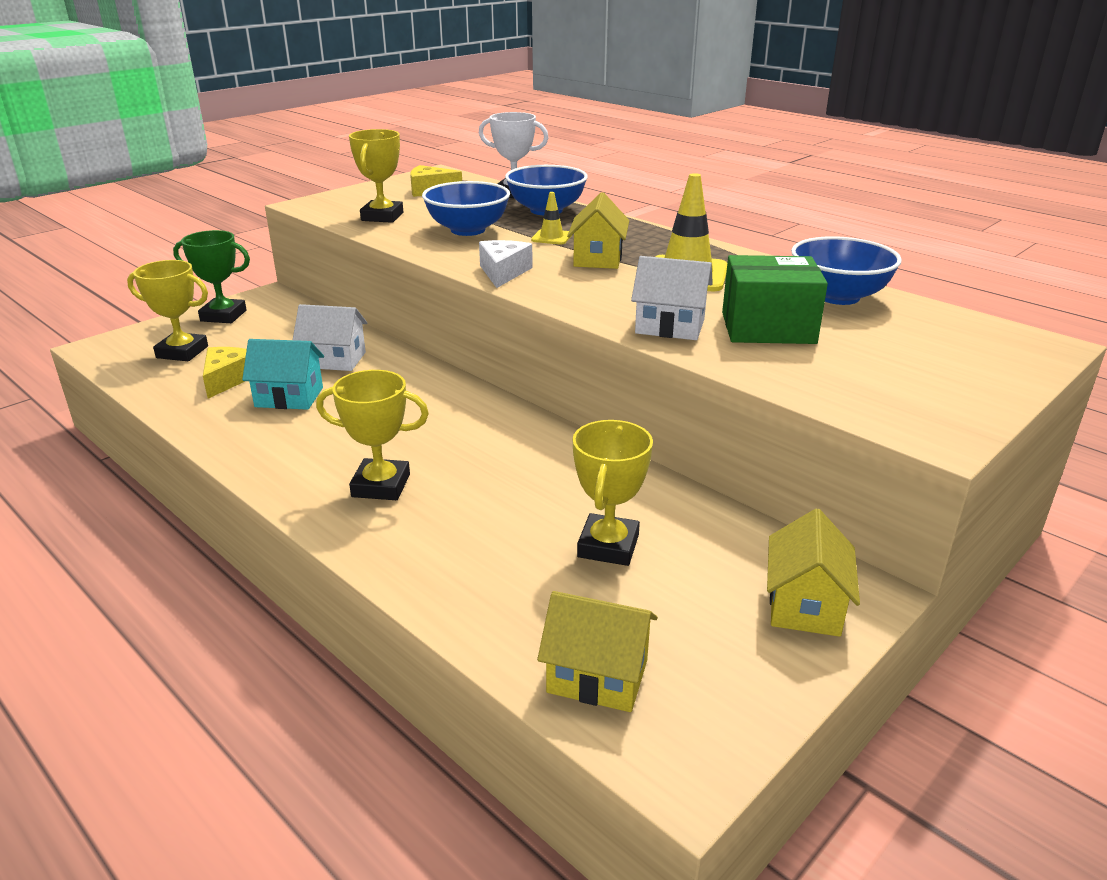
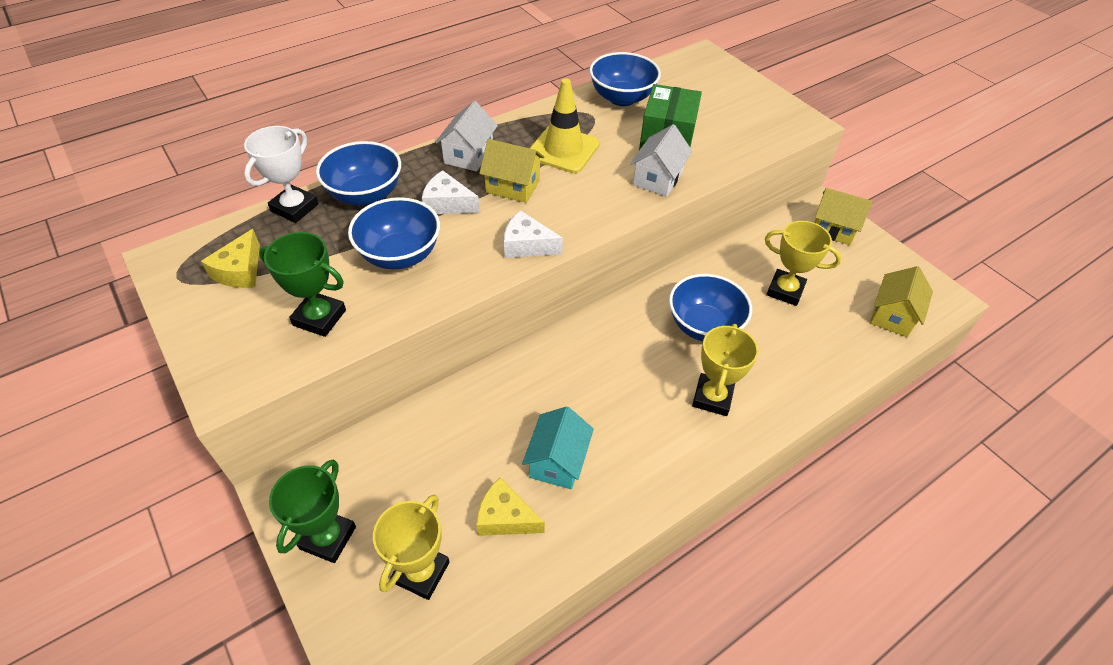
camera: 80 degrees left, 20 degrees up
white house [293,304,367,371] -> white house moved to [435,101,498,172]
yellow trophy [349,129,403,223] -> green trophy [259,232,346,337]
yellow traffic cone [531,192,569,245] -> white cheese [422,171,480,214]
none -> blue bowl [669,274,752,341]

